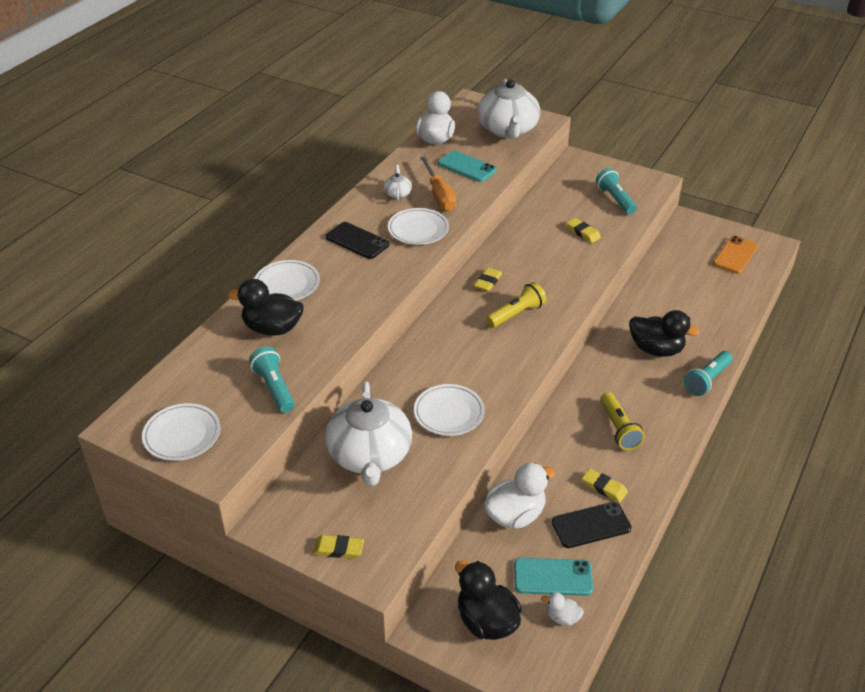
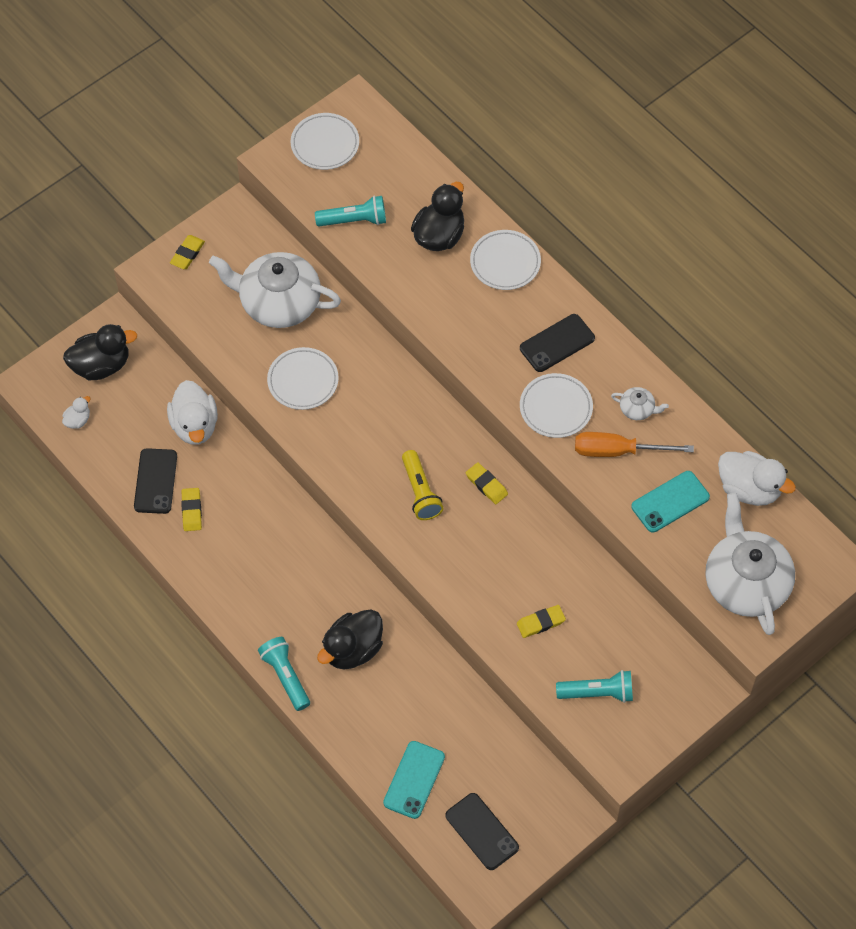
camera: 110 degrees right, 20 degrees up
white teapot [477,79,540,139] -> white teapot turned 60 degrees clockwise [706,493,795,635]
turquoise phone [514,558,593,596] -> turquoise phone moved to [383,741,445,819]
yellow eraser [582,469,628,503] -> yellow eraser turned 60 degrees counterclockwise [181,488,202,531]
yellow flashlight [600,392,645,450] -> none
orange phone [713,236,758,274] -> black phone [445,793,519,870]

